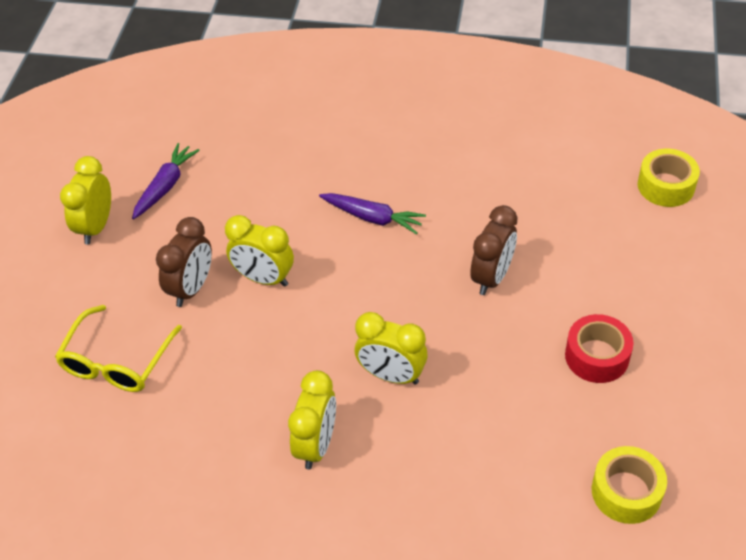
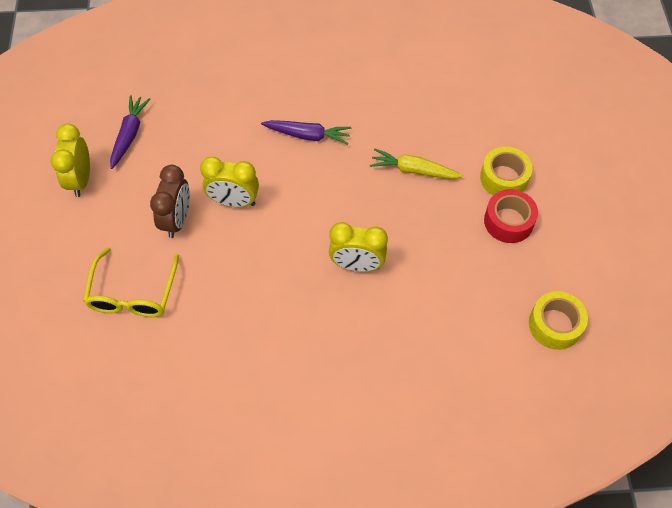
camera: 15 degrees left, 10 degrees up
yellow clock [288,370,336,470] -> none
brown clock [471,205,518,295] -> yellow carrot [370,149,463,179]
yellow tape [638,149,700,207] -> yellow tape moved to [480,147,532,195]

